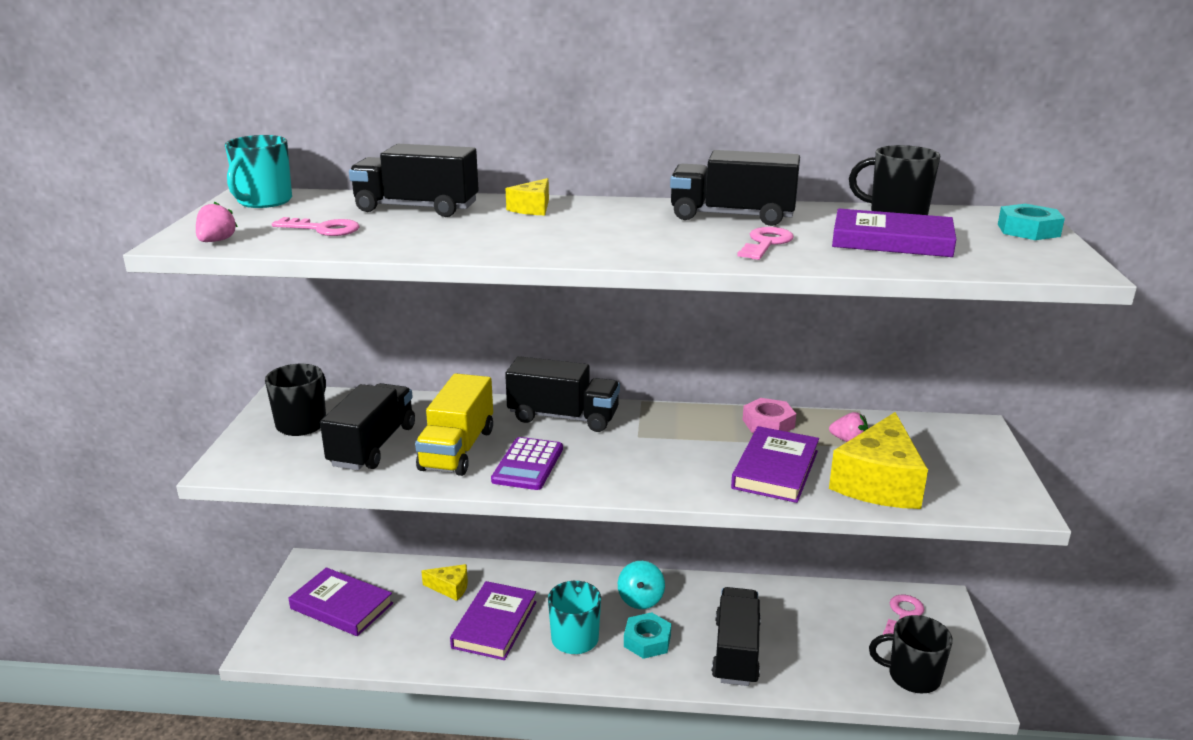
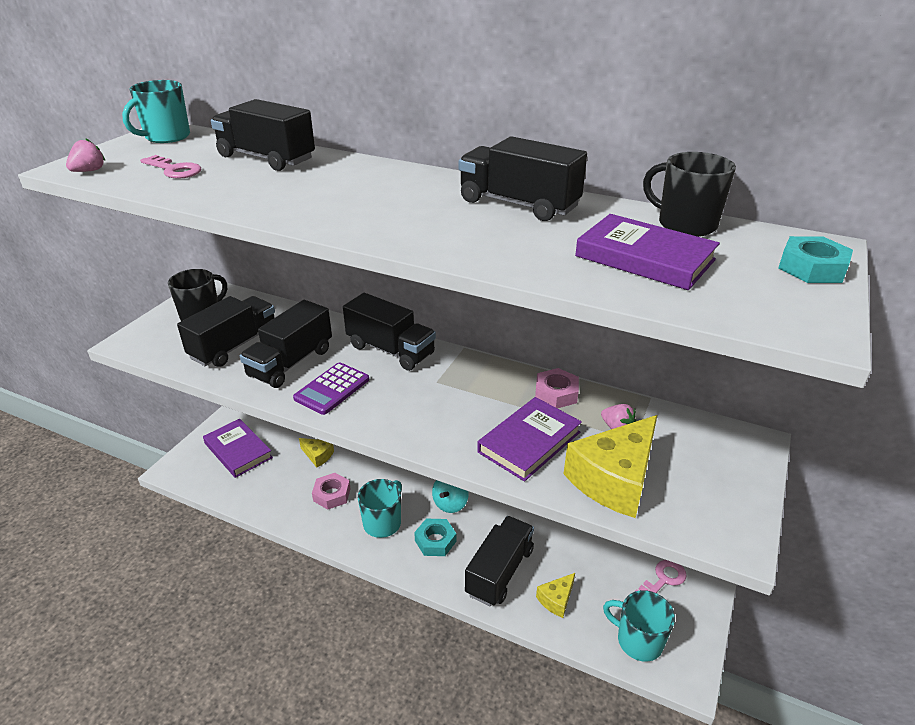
camera: 20 degrees right, 10 degrees up
yellow truck [415,373,493,476] -> black truck [240,300,332,388]
purple book [450,581,536,660] -> pink nut [312,473,351,510]
yellow cheese [506,178,549,215] -> yellow cheese moved to [536,573,575,618]
pink key [737,227,794,260] -> none
black mug [869,615,953,693] -> turquoise mug [603,590,675,662]

